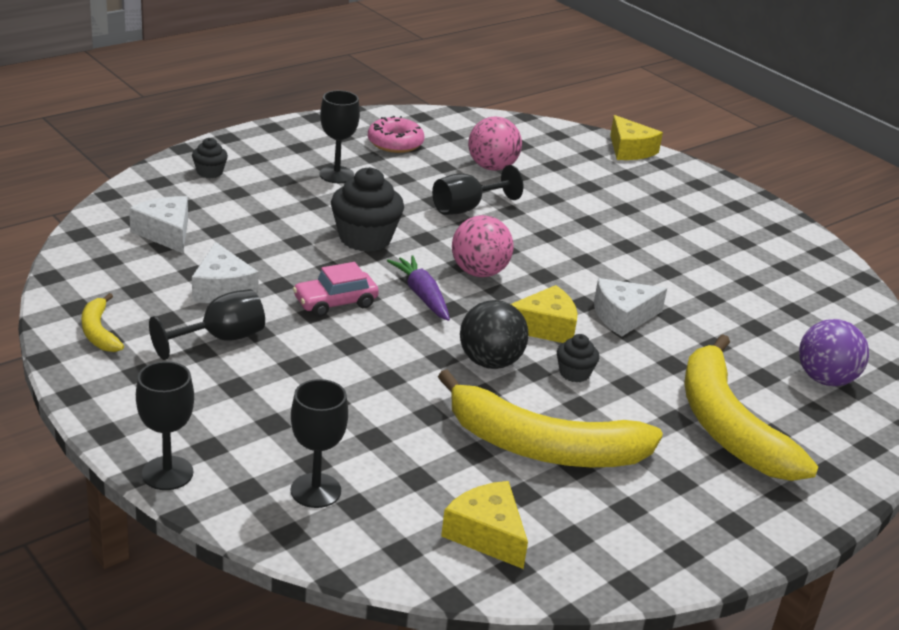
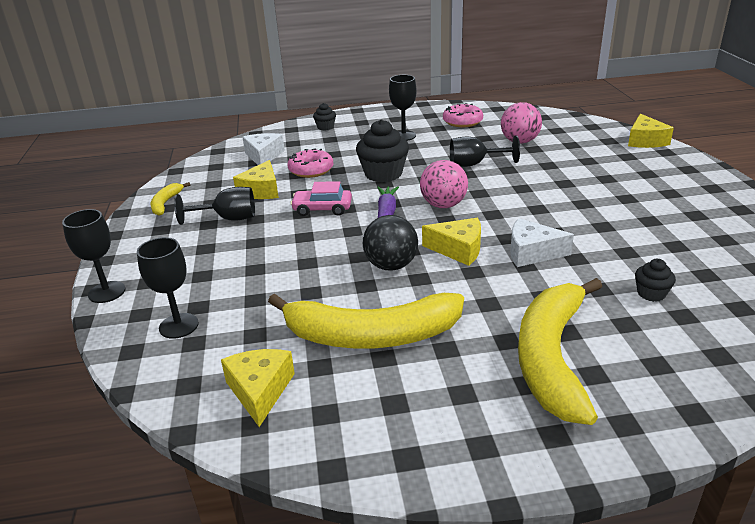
camera: 35 degrees right, 0 degrees up
white cheese [192,242,259,303] -> yellow cheese [233,160,279,199]
yellow banana [438,369,663,467] -> yellow banana turned 45 degrees counterclockwise [268,293,464,349]
black cupcake [557,334,599,382] -> black cupcake moved to [635,259,676,302]
purple ball [799,319,869,386] -> none
none -> pink donut [288,148,333,178]

